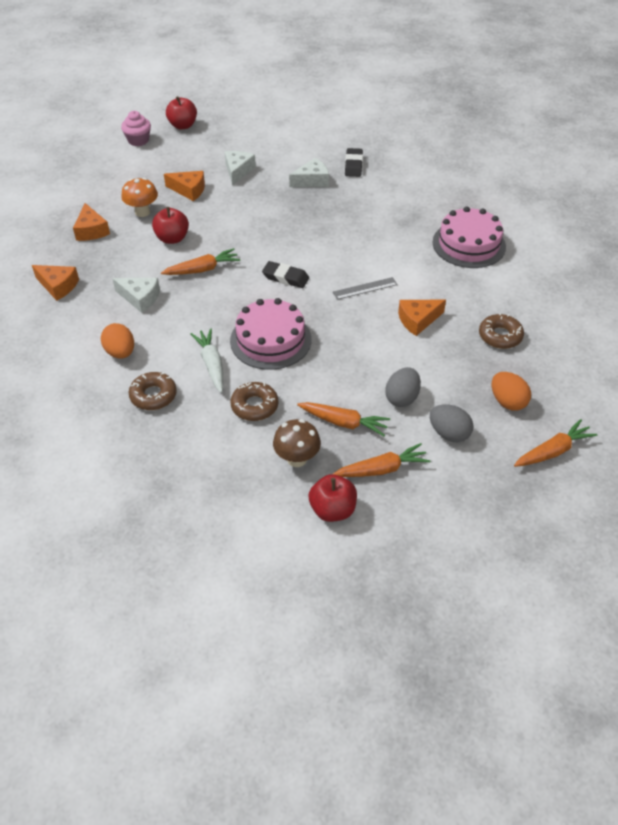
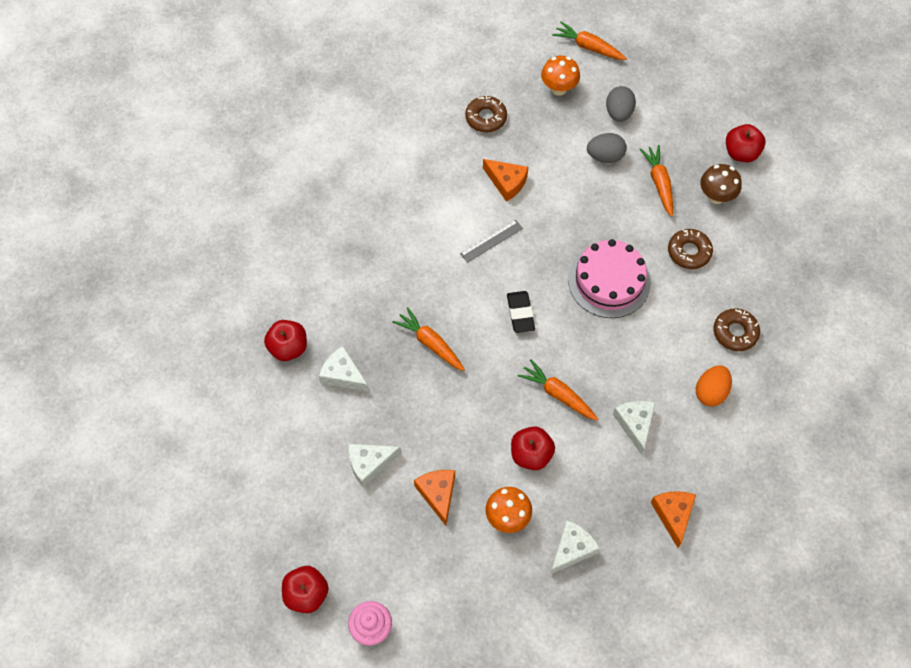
camera: 120 degrees left, 15 degrees up
orange cheese [73,203,110,241] -> white cheese [550,520,600,574]
white carrot [190,328,223,393] -> none
grey ruler [333,277,398,300] -> grey ruler turned 75 degrees counterclockwise [460,220,523,263]
orange carrot [333,443,430,477] -> orange carrot moved to [392,307,465,371]
black eraser [345,148,363,177] -> red apple [264,320,307,361]
pink cake [433,206,506,268] -> none
orange egg [492,372,531,411] -> orange mushroom [541,56,580,96]

